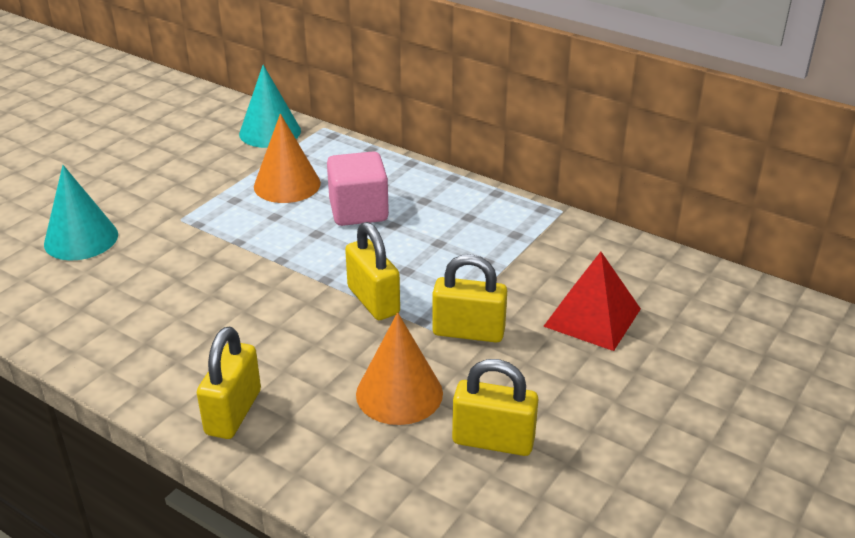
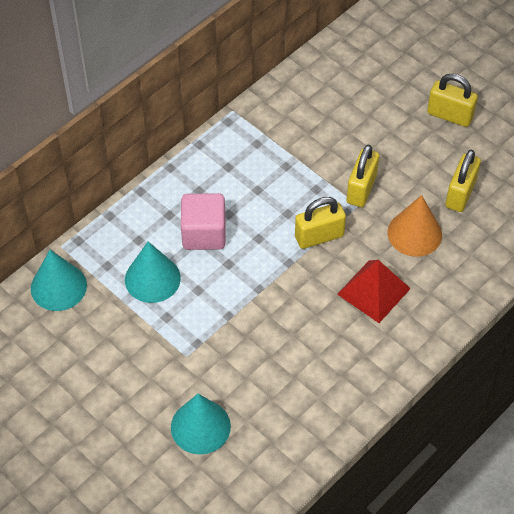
camera: 80 degrees left, 20 degrees up
yellow padlock [197,327,261,439] -> yellow padlock moved to [427,73,478,127]
orange cone [254,114,321,203] -> turquoise cone [125,242,181,303]
red pyramid [543,252,641,351] -> red pyramid moved to [337,260,411,323]

